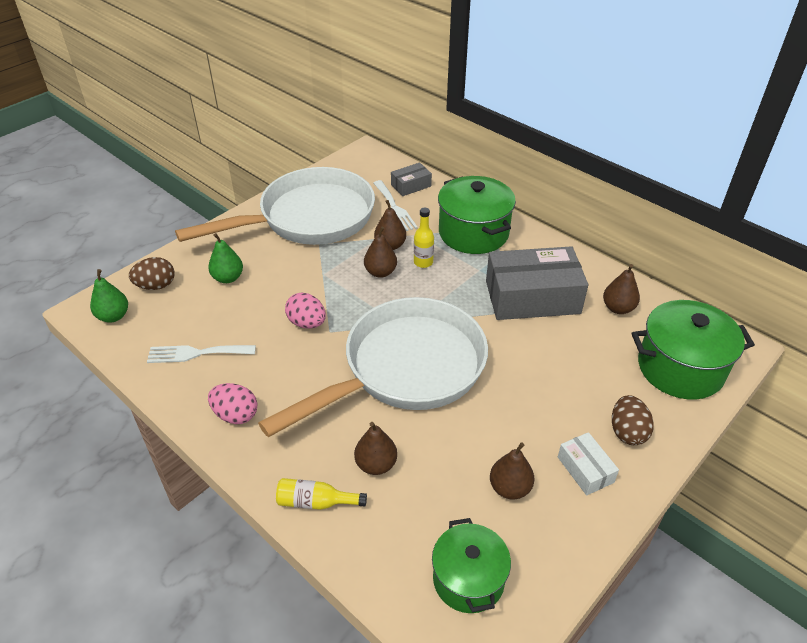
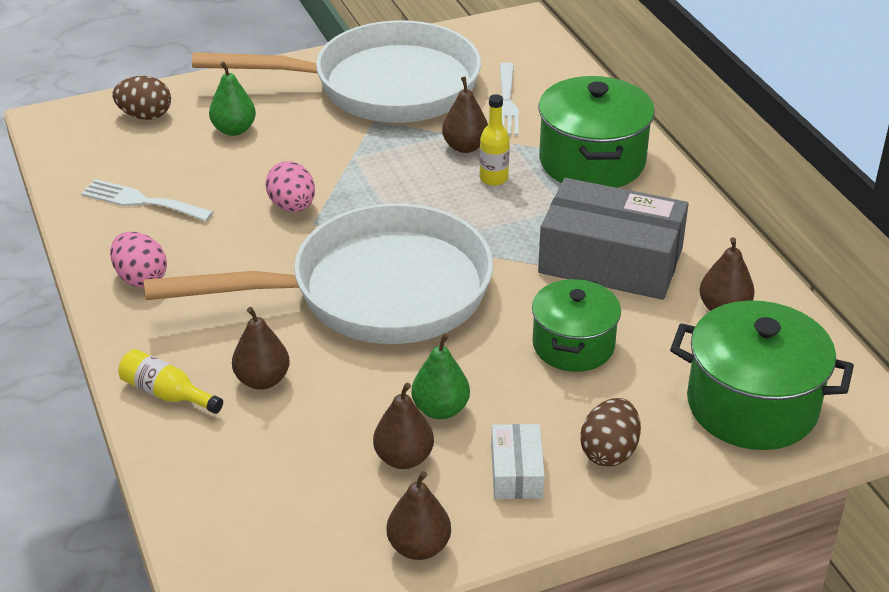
camera: 25 degrees right, 5 degrees down
green pear [90,269,128,323] -> green pear moved to [411,333,470,419]
brown pear [364,227,397,278] -> brown pear moved to [387,471,451,560]
grey box [391,162,432,196] -> none
green pot [432,518,511,613] -> green pot moved to [532,278,621,372]

